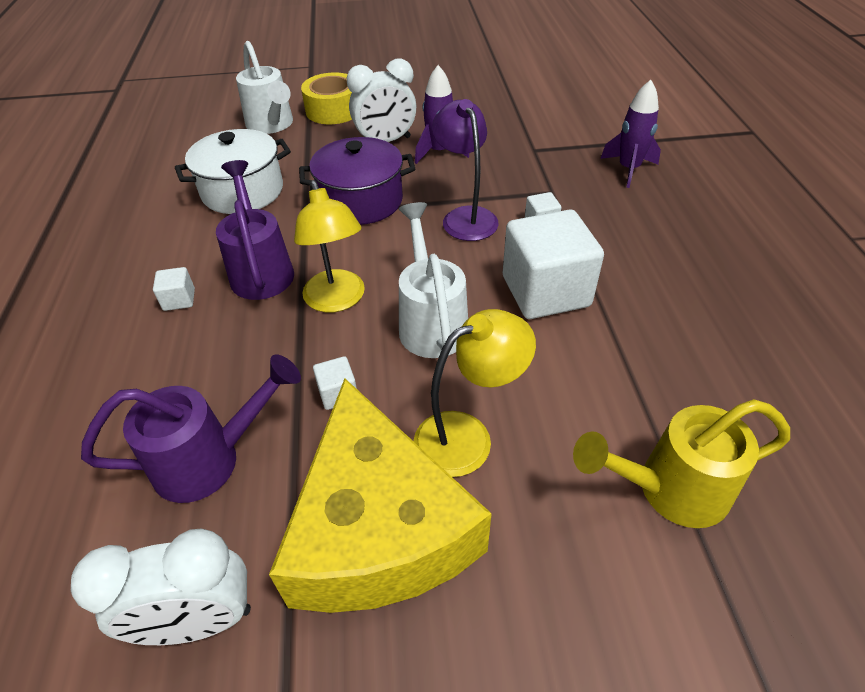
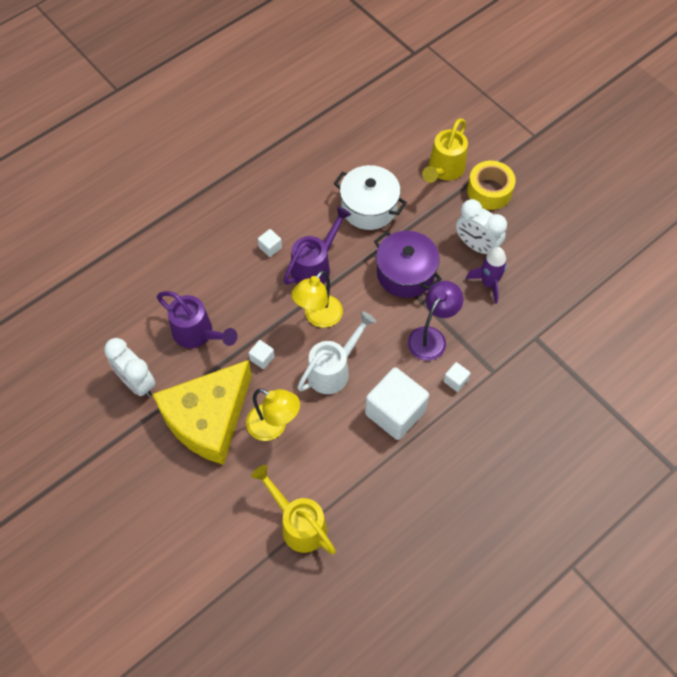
camera: 55 degrees right, 15 degrees up
white watering can [236,41,293,134] -> yellow watering can [422,119,468,183]
purple rocket [600,80,661,188] -> none

